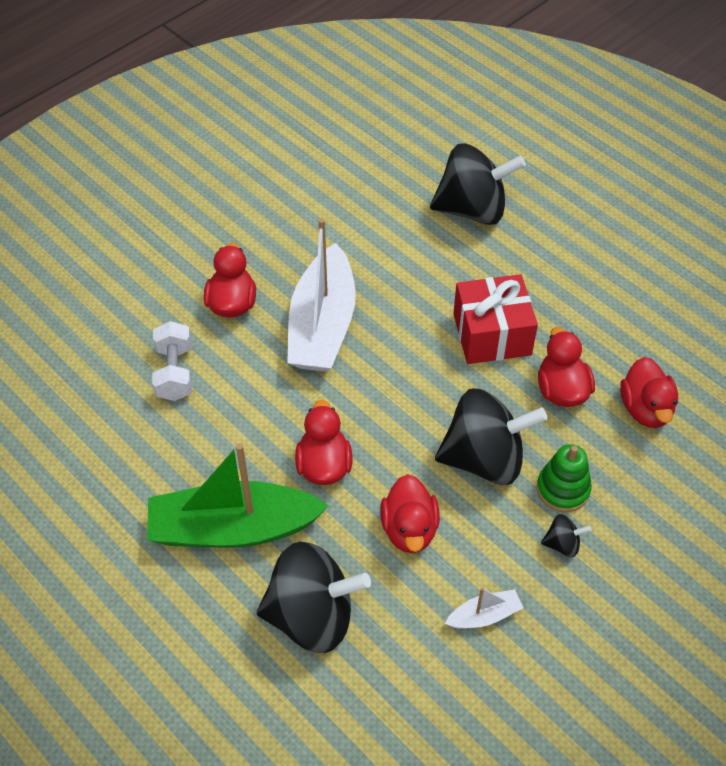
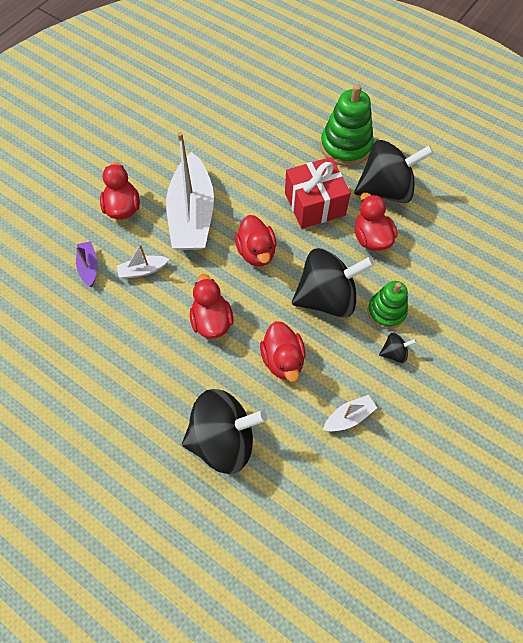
camera: 10 degrees left, 10 degrees up
green boat [147,443,329,548] -> none
white dumbbell [152,321,192,401] -> purple boat [76,241,98,287]
black spinning top [430,143,526,225] -> black spinning top moved to [354,140,433,203]
red duck [620,357,678,428] -> red duck moved to [235,215,276,267]
none -> white boat [117,244,169,279]
none -> green stacking toy [321,84,374,166]

